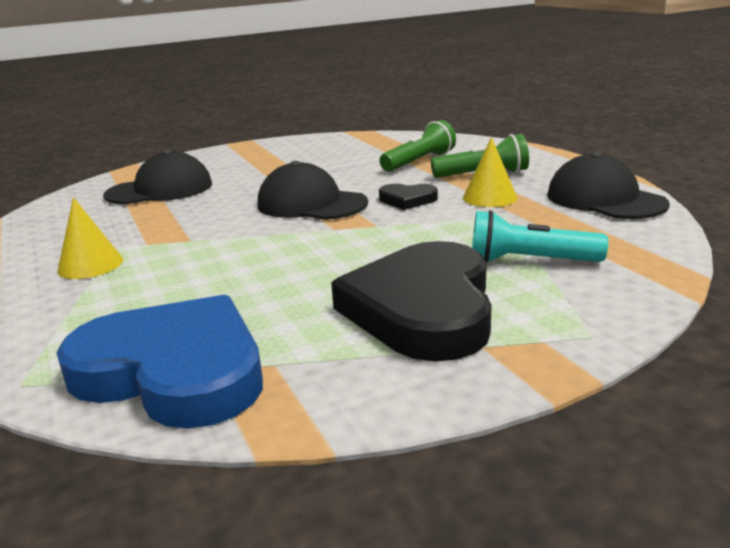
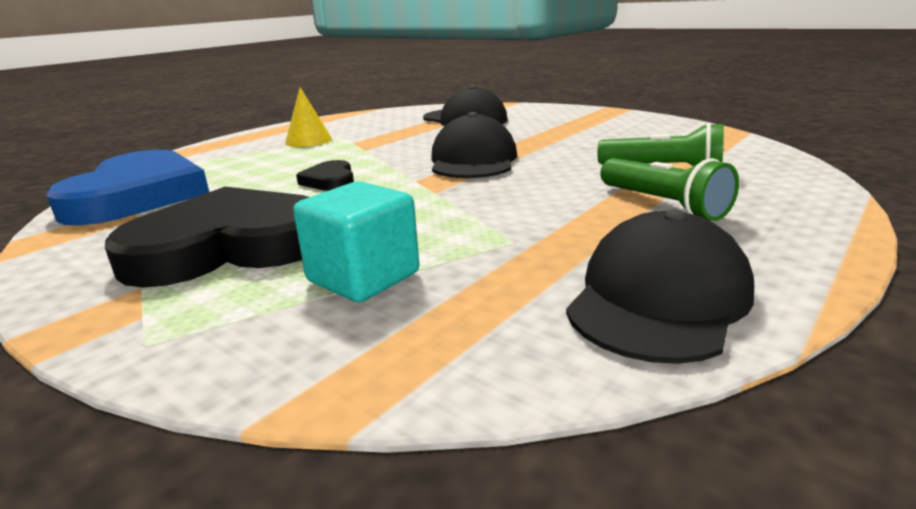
camera: 65 degrees right, 0 degrees up
black heart [379,184,438,210] -> black heart moved to [296,160,354,191]
yellow cone [463,137,517,207] -> none
turquoise flashlight [472,210,608,262] -> turquoise cube [293,181,419,302]

